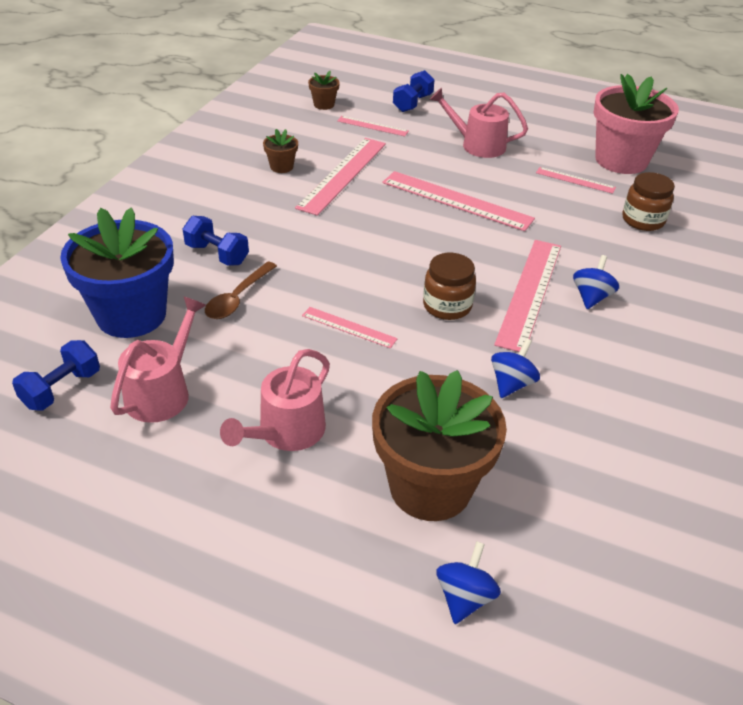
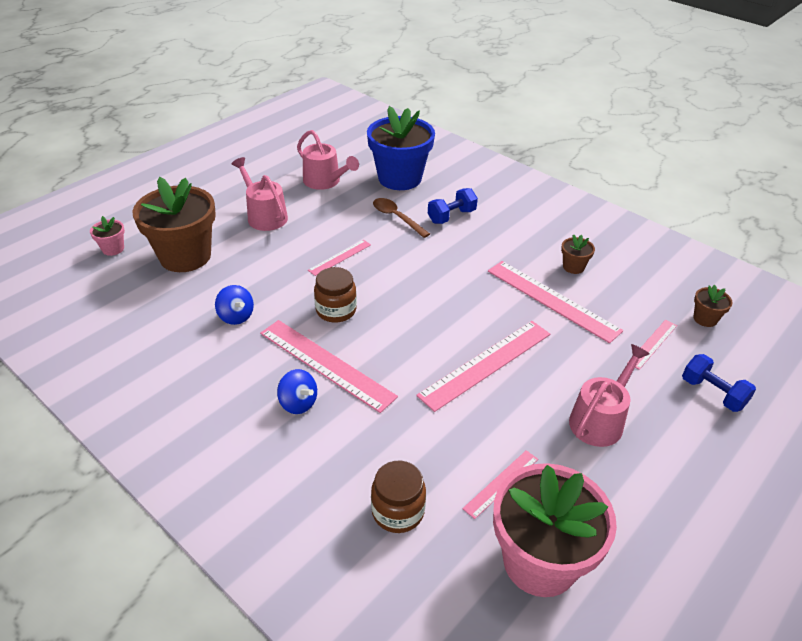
camera: 110 degrees right, 0 degrees up
blue dumbbell [12,340,100,411] -> none
blue spinning top [437,541,501,624] -> pink flower pot [90,216,125,256]

